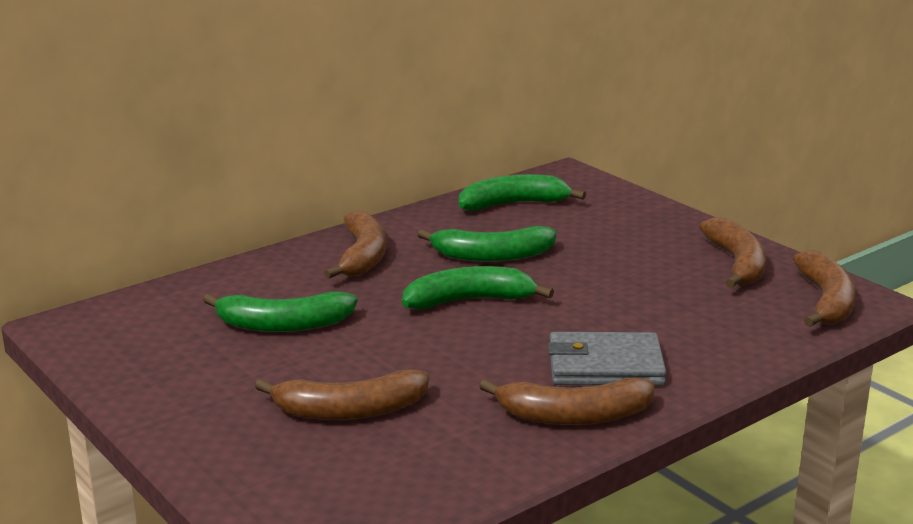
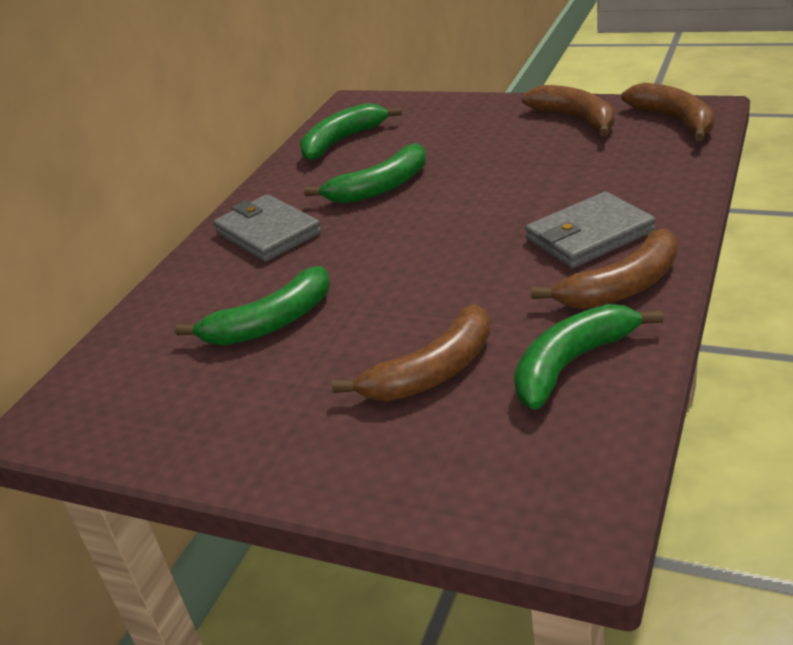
camera: 25 degrees left, 10 degrees up
brown banana [324,211,386,279] -> grey wallet [213,194,321,262]
green banana [402,266,554,309] -> green banana moved to [514,304,664,410]

